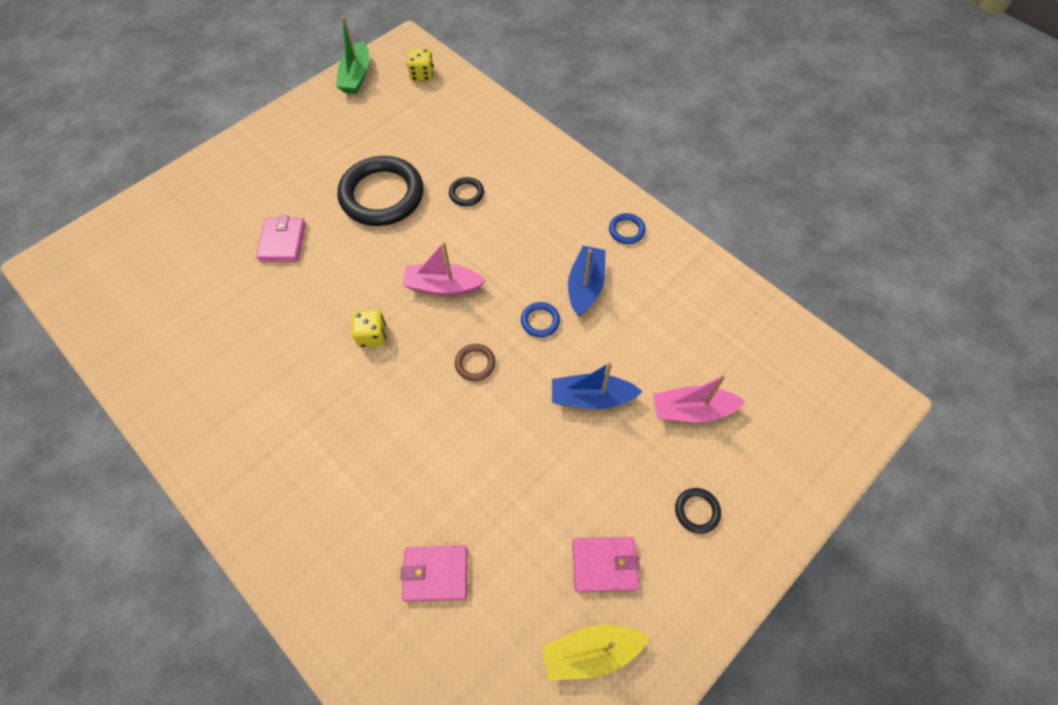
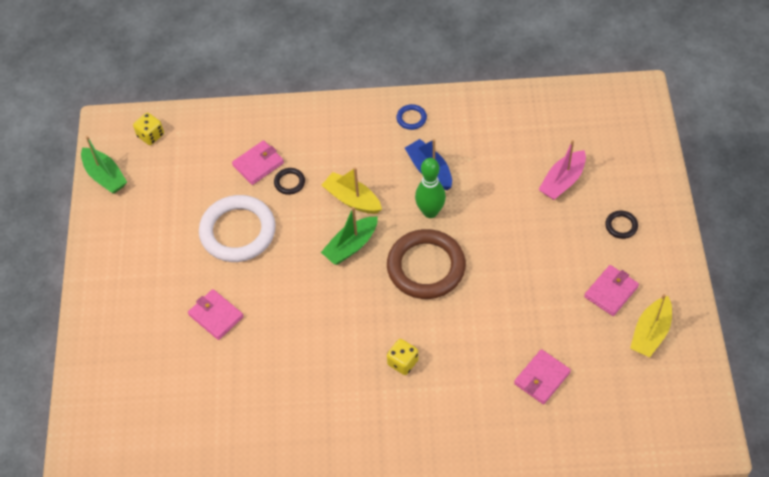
camera: 45 degrees left, 5 degrees down
black ring [338,156,424,226] -> white ring [199,195,276,262]
yellow dice [352,310,386,347] -> yellow dice moved to [387,339,419,375]
pink boat [402,242,486,296] -> green boat [321,207,378,265]
brown ring [455,344,496,381] -> brown ring [387,229,466,299], size x2.39
blue ring [521,302,560,337] -> green bowling pin [415,158,446,218]
blue boat [552,362,643,409] -> none
none -> pink wallet [232,140,284,185]
none -> yellow boat [322,167,382,214]

